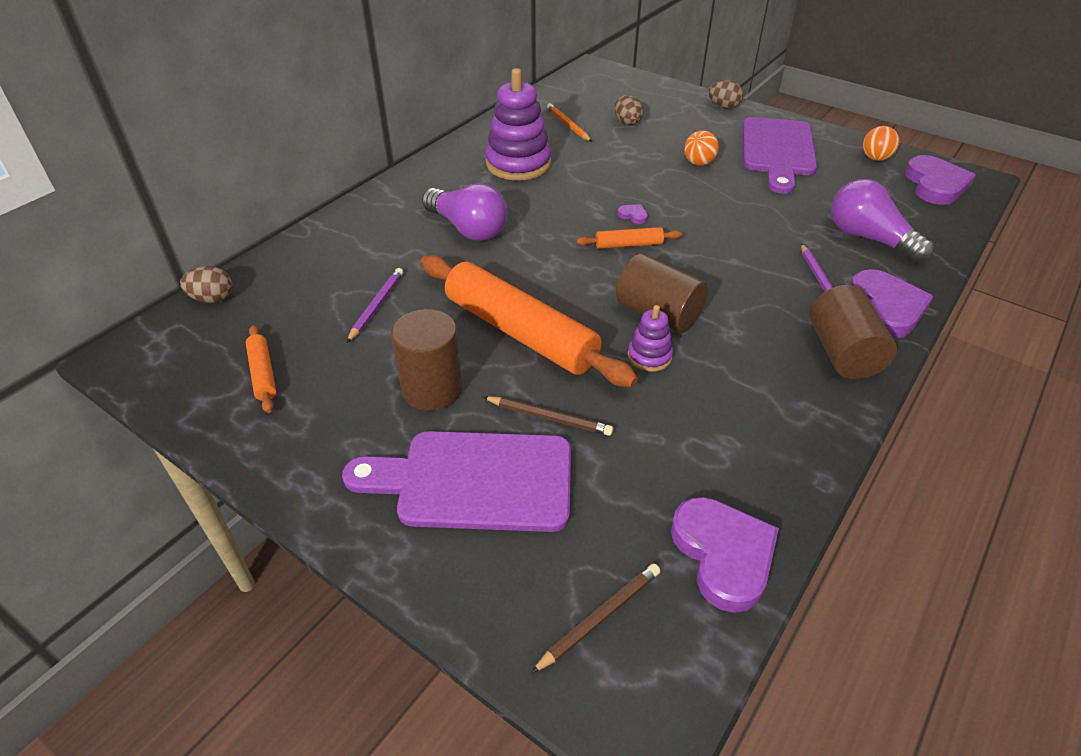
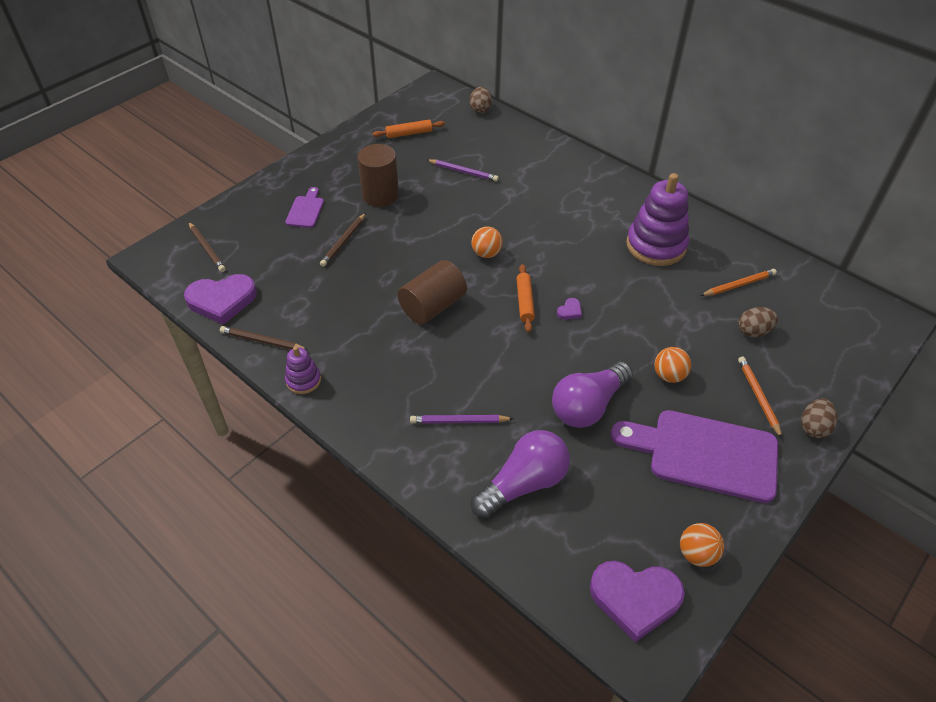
camera: 95 degrees right, 5 degrees up
purple cutting board [342,431,571,532] -> purple cutting board [285,187,324,228], size x0.47
orange rolling pin [421,255,638,387] -> none
purple light bulb [422,183,508,241] -> purple light bulb moved to [552,361,633,428]
purple stacking toy [628,305,673,372] -> purple stacking toy moved to [285,346,321,394]
brown cylinder [809,285,897,379] -> none
purple heart [850,269,934,338] -> none
none -> brown pencil [220,326,308,350]
none -> orange ball [471,226,503,258]
none -> orange pencil [738,356,782,438]

